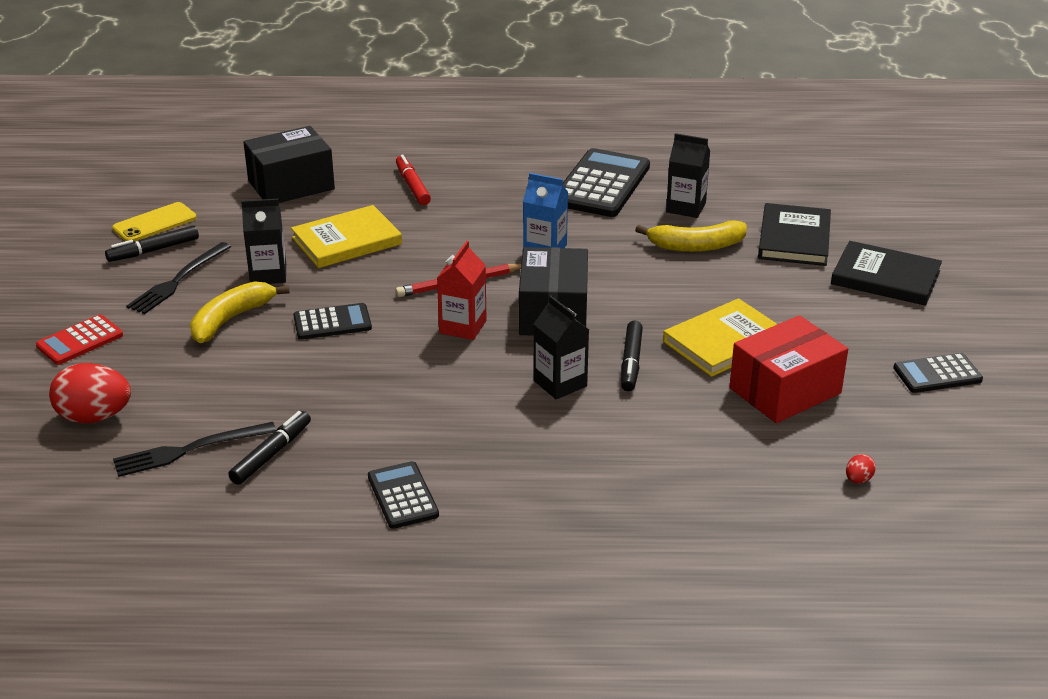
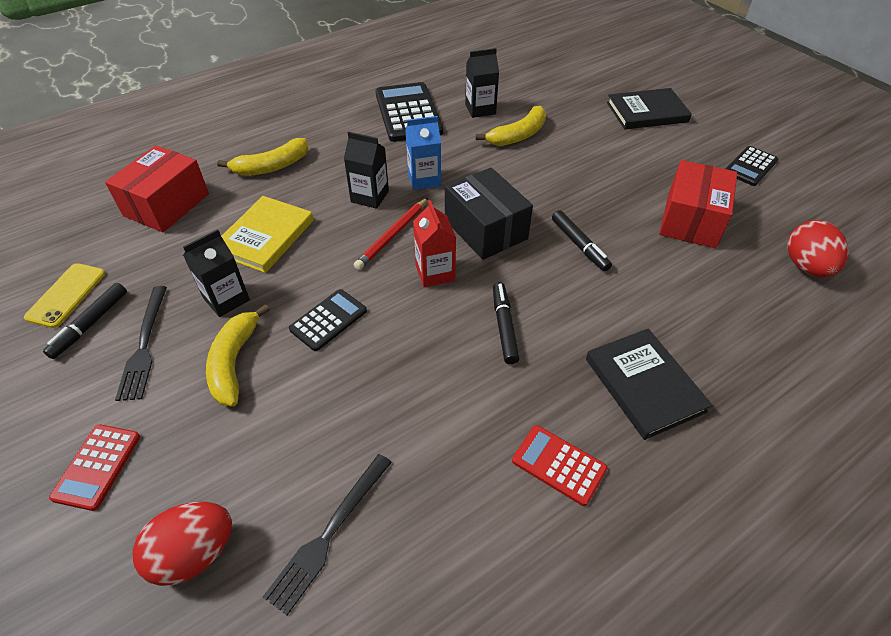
camera: 35 degrees left, 15 degrees up
black marker [228,411,311,485] -> black marker moved to [493,282,520,364]
black box [243,126,335,203] -> red box [105,145,209,232]
black calculator [368,461,439,529] -> red calculator [512,425,608,506]
red marker [396,154,431,205] -> yellow banana [217,138,309,176]
black carton [534,295,589,399] -> black carton moved to [344,132,389,209]
yellow book [663,298,777,377] -> none
black book [758,203,831,266] -> black book moved to [586,328,712,440]
red egg [846,454,876,484] -> red egg [787,220,849,277], size x2.31

